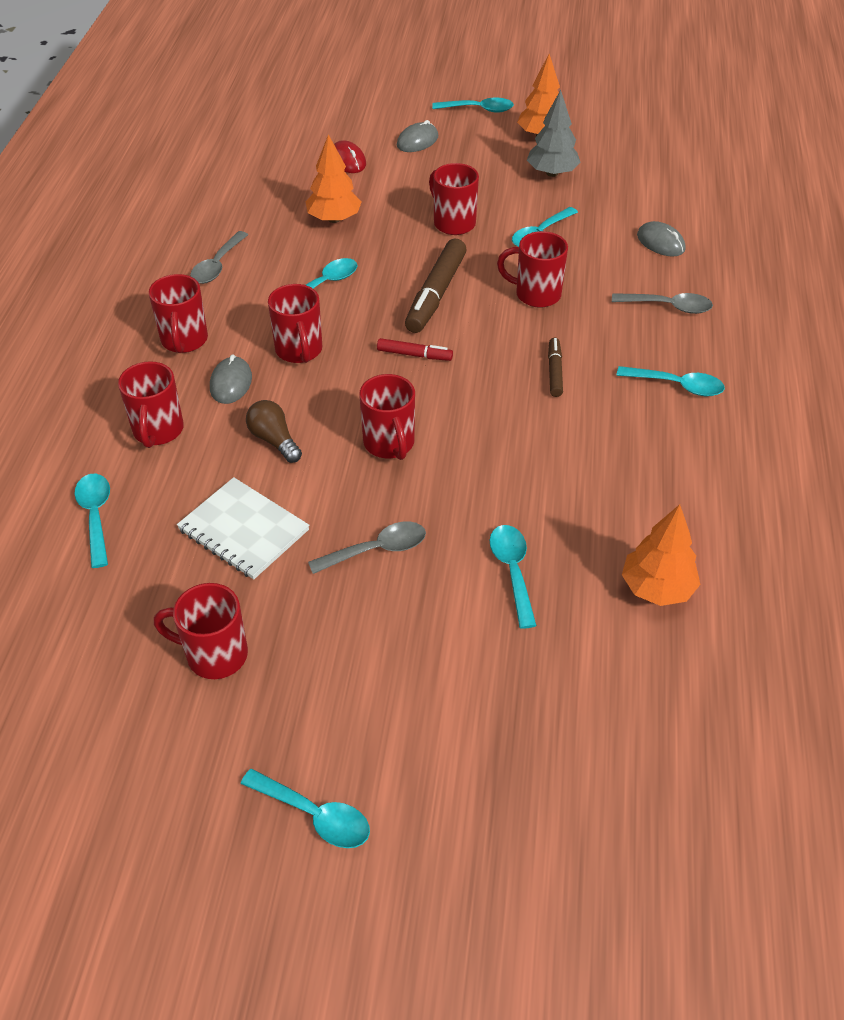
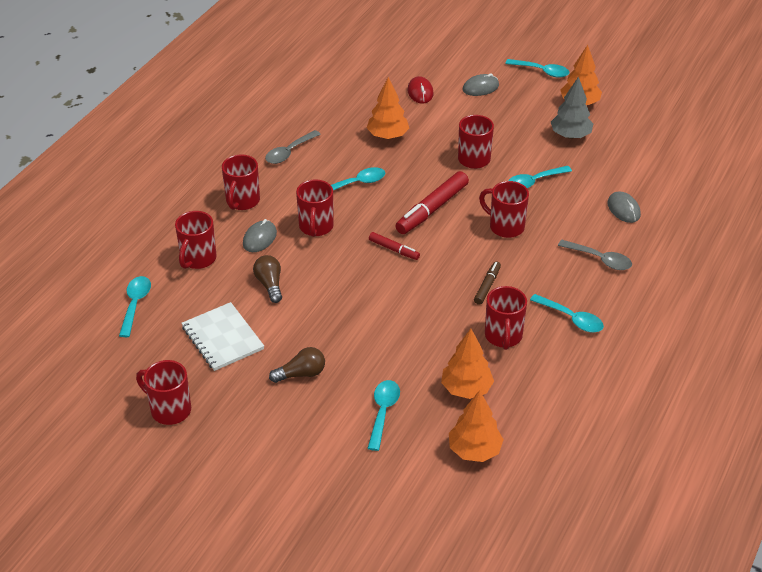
camera: 20 degrees right, 5 degrees down
turquoise spoon [241,769,370,848] -> none
grey spoon [308,521,426,574] -> brown light bulb [269,347,325,383]
red mug [359,374,415,460] -> red mug moved to [485,286,527,350]
brown marker [405,239,467,333] -> red marker [395,171,469,234]
none -> orange tree [441,329,494,399]

